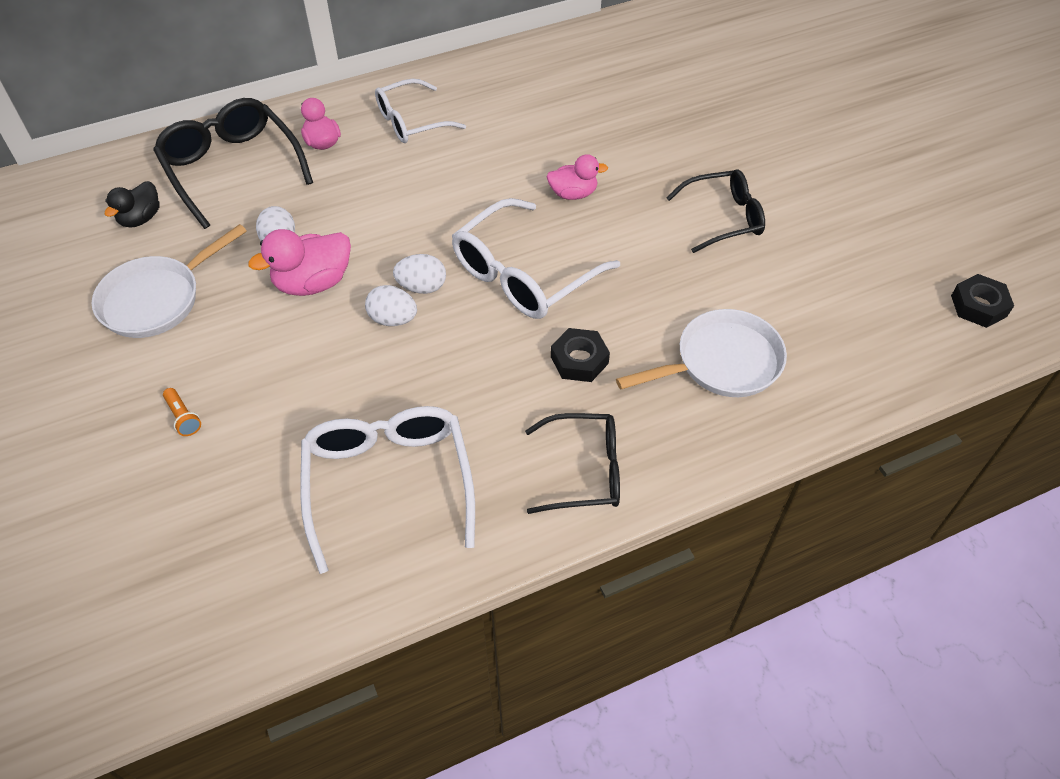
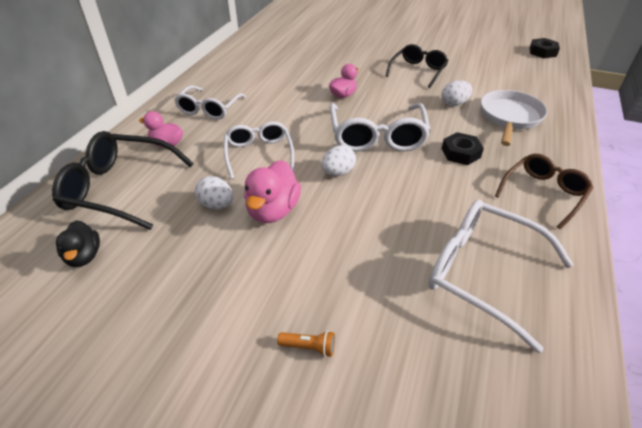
camera: 45 degrees left, 10 degrees down
white pan [92,224,247,338] -> none
white egg [365,285,417,326] -> white egg moved to [441,80,473,106]
black glasses [525,413,620,514] -> brown glasses [495,154,593,229]
none -> white glasses [224,121,294,179]

